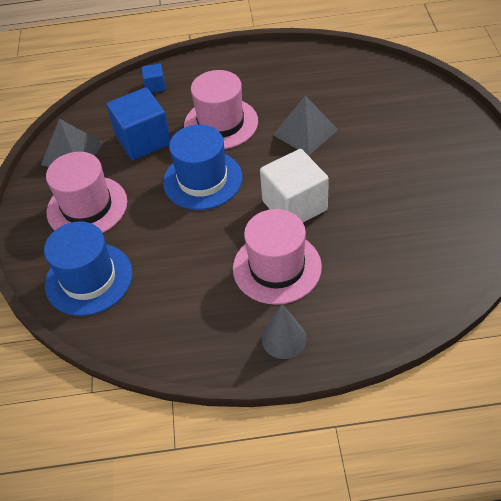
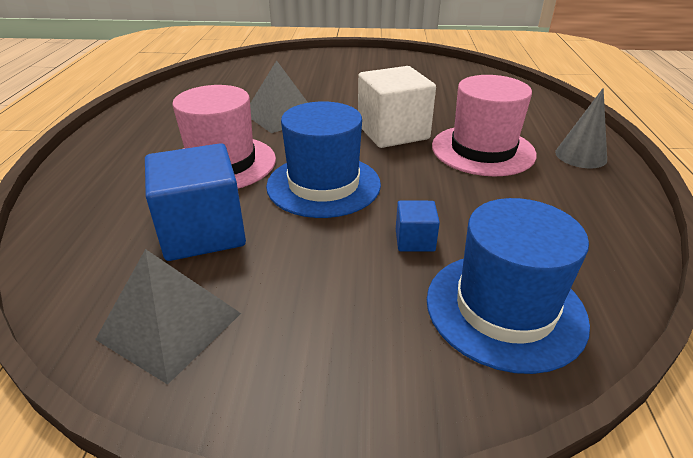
camera: 85 degrees left, 15 degrees down
pink hat [46,152,127,233] -> none
blue cube [142,63,165,93] -> blue cube moved to [396,200,440,252]

